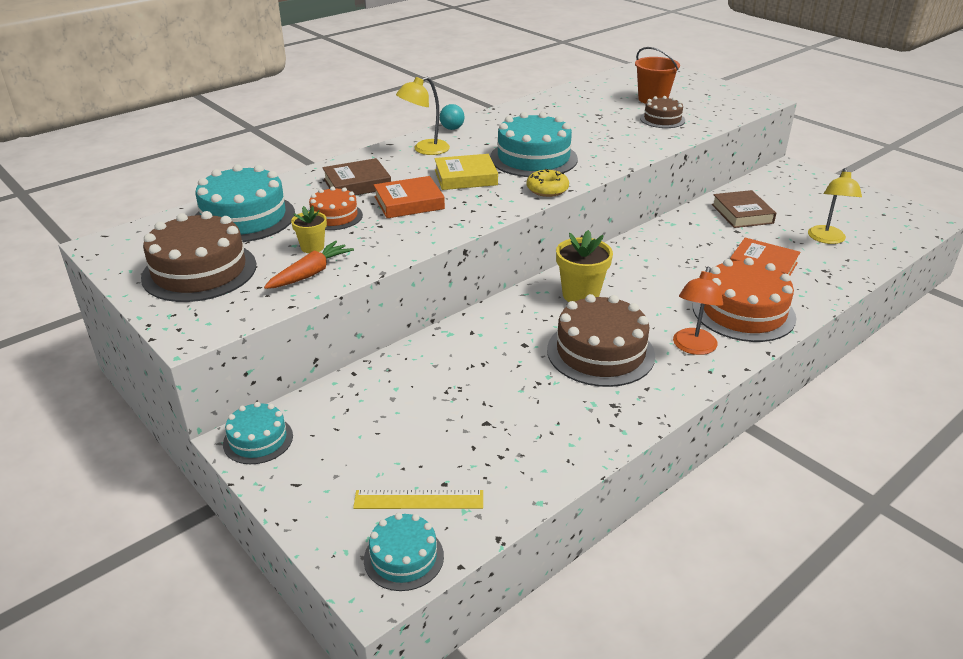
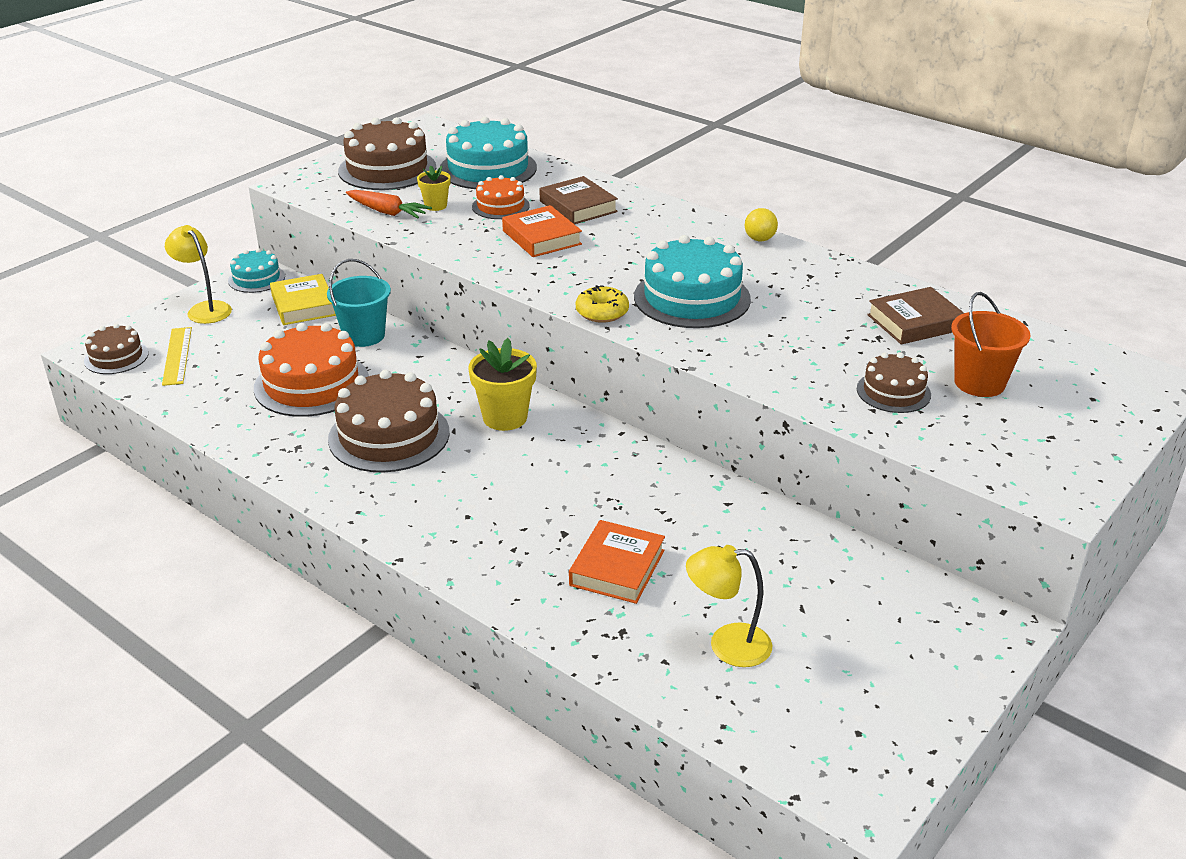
camera: 80 degrees right, 0 degrees up
turquoise cake [364,513,444,591] -> brown cake [84,324,149,374]
yellow lamp [396,76,450,155] -> yellow lamp moved to [165,225,232,324]
yellow book [434,154,498,190] -> yellow book moved to [270,274,336,325]
turquoise ball [440,104,464,130] -> yellow ball [745,208,778,241]
orange lamp [673,267,723,355] -> none
orange cake [693,258,796,342] -> orange cake moved to [254,323,369,417]
brown book [712,190,776,228] -> brown book moved to [867,287,964,345]
none -> turquoise bucket [327,259,391,347]

